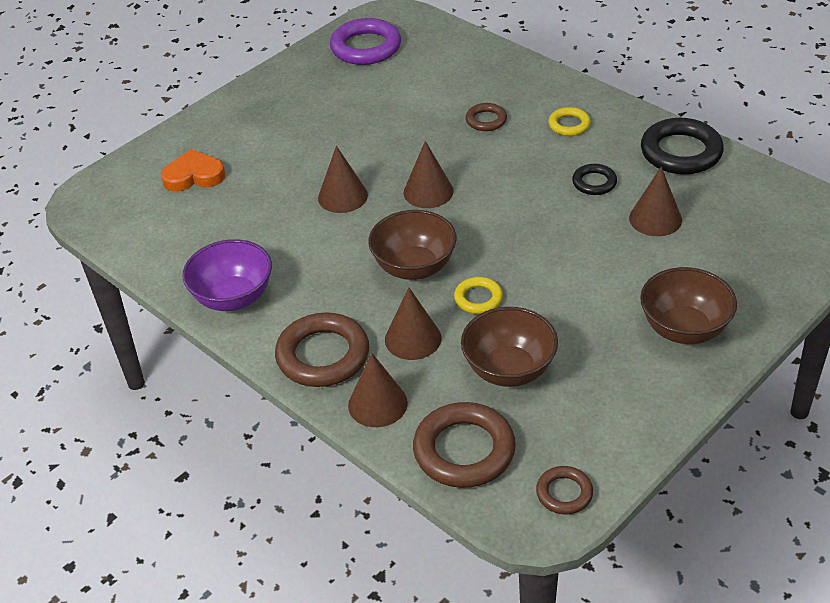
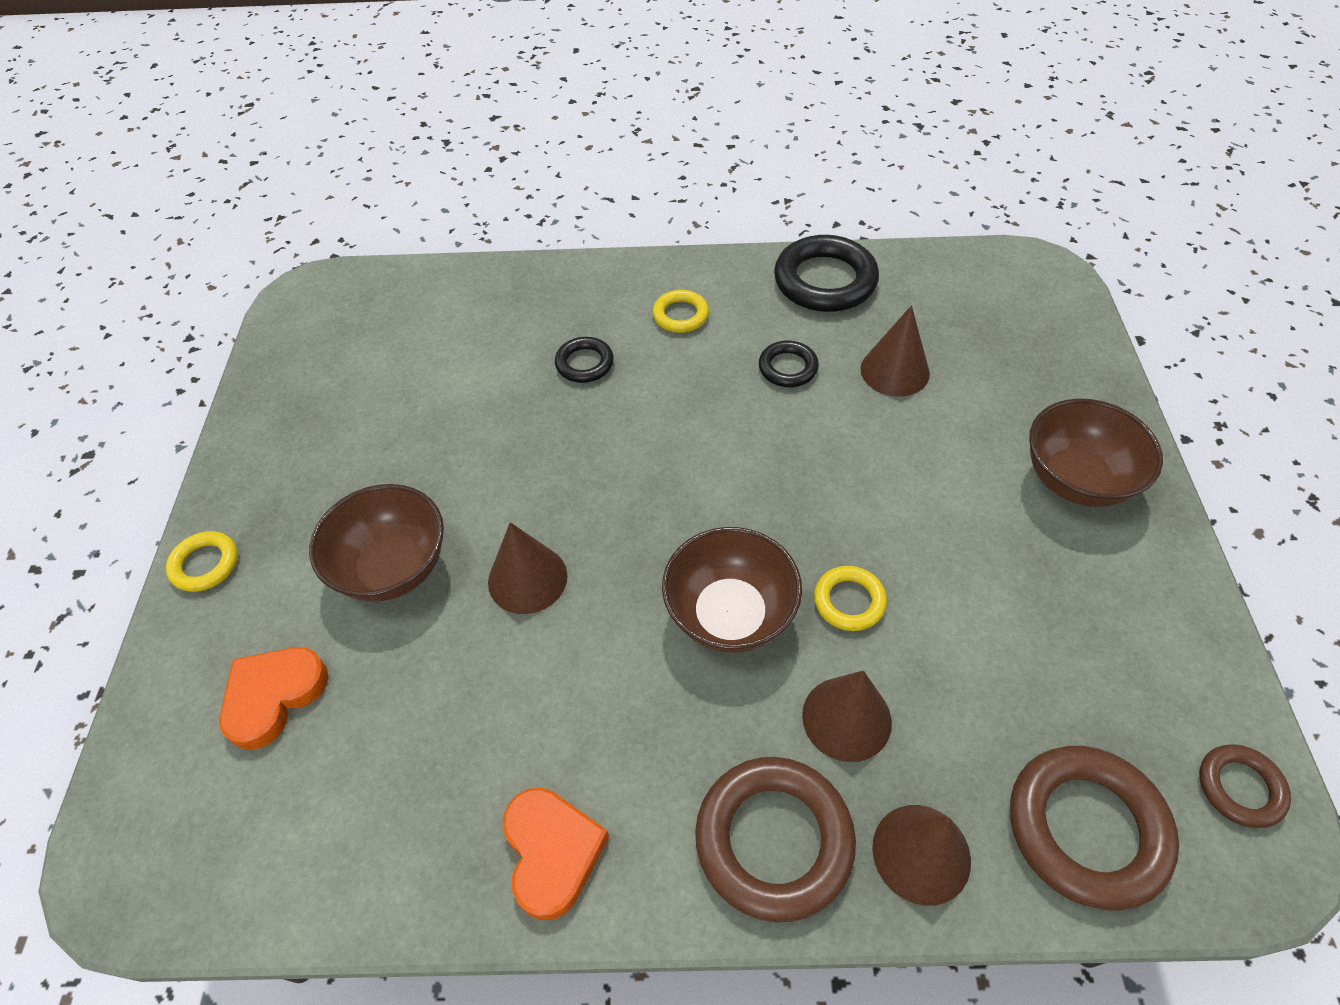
camera: 45 degrees left, 10 degrees up
purple bowl [183,239,272,311] -> orange heart [503,788,609,920]
purple ring [330,18,401,65] -> none
brown cone [403,141,454,208] -> none
brown bowl [461,307,558,387] -> brown bowl moved to [309,484,444,602]
brown ring [465,103,507,131] -> black ring [555,337,614,383]
none -> yellow ring [166,531,238,592]

